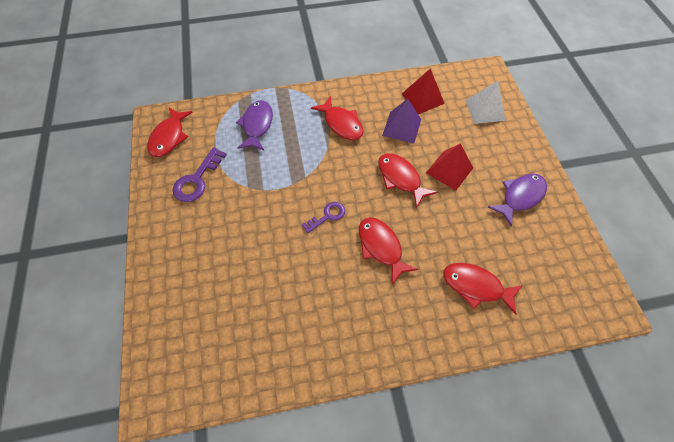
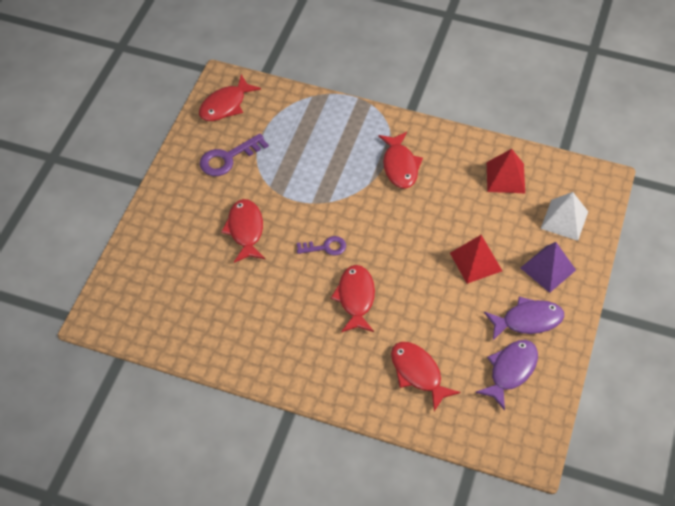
camera: 30 degrees right, 5 degrees down
purple fish [236,100,273,150] -> purple fish moved to [475,340,538,411]
red fish [378,153,438,208] -> red fish moved to [221,199,265,263]
purple pyramid [382,99,421,143] -> purple pyramid moved to [521,242,576,293]

